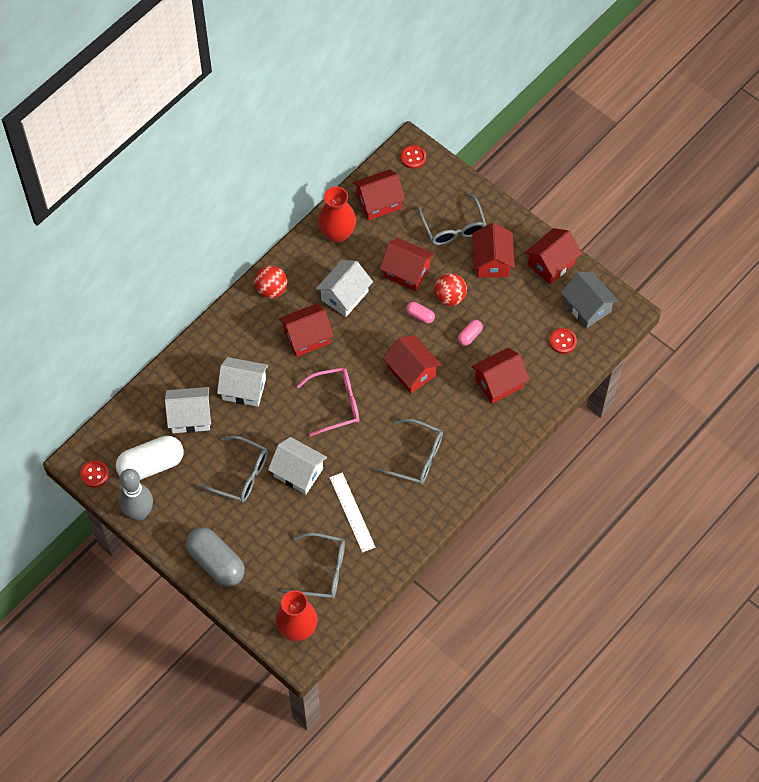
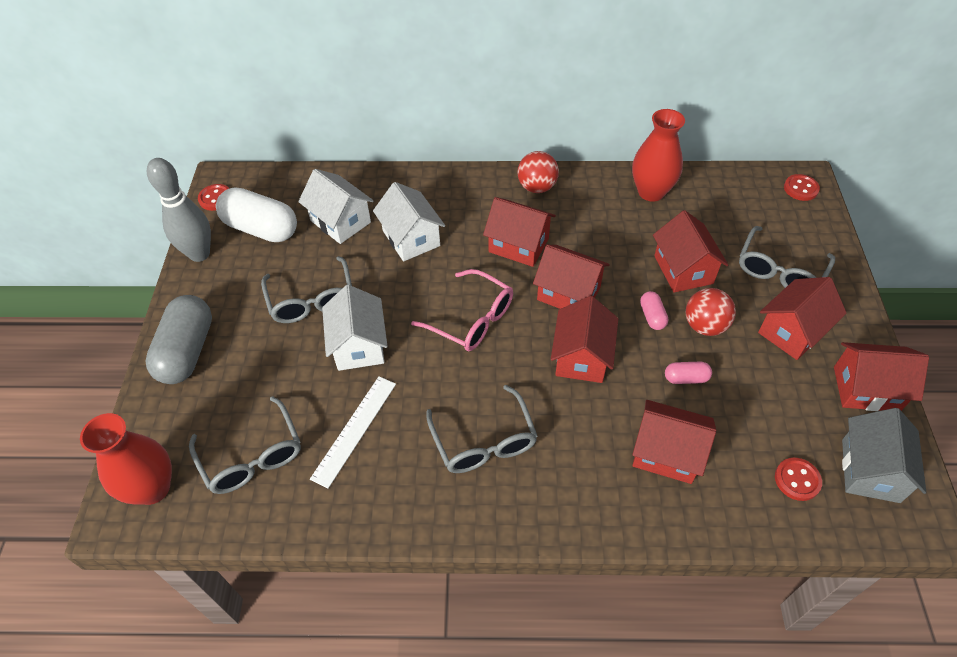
camera: 50 degrees right, 10 degrees down
white house [316,260,373,317] -> none
red house [353,169,405,221] -> red house moved to [533,245,610,309]

